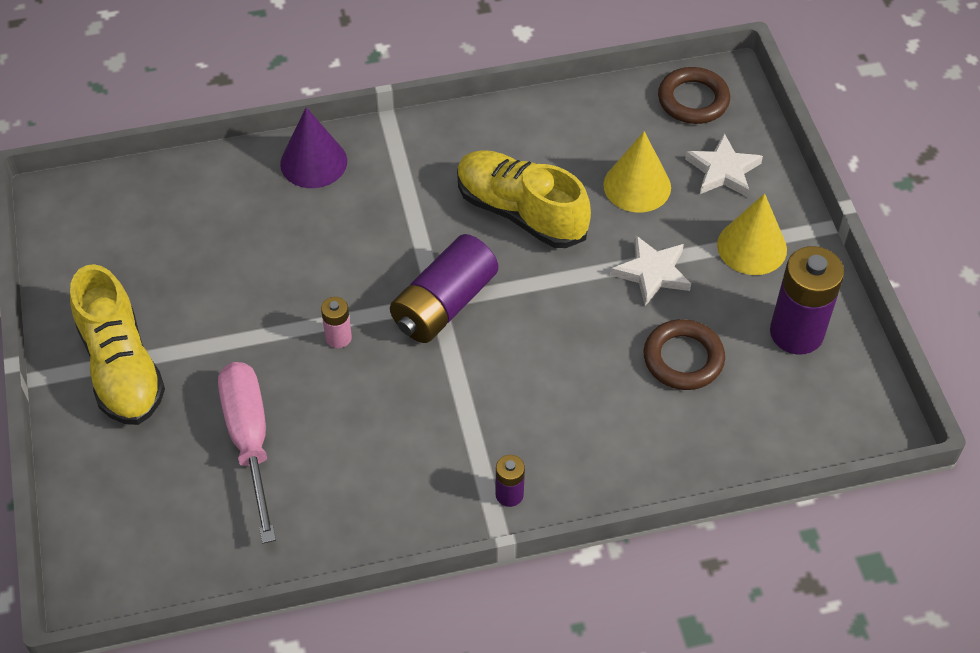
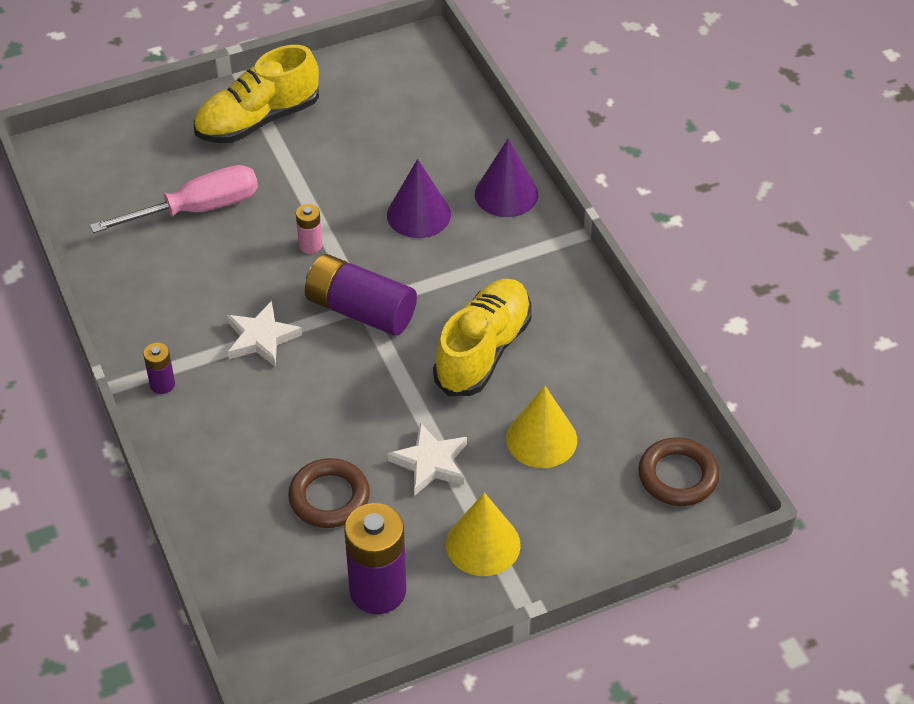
camera: 80 degrees right, 5 degrees down
white star [685,133,763,197] -> white star moved to [227,301,302,367]
none -> purple cone [387,159,451,238]

